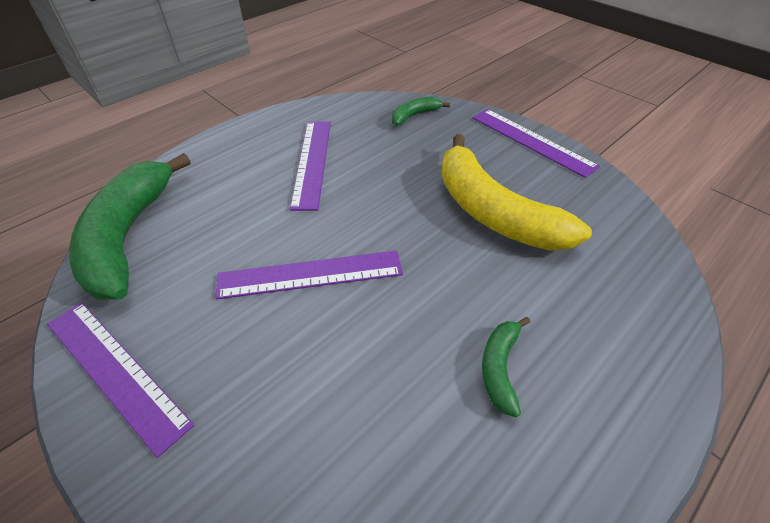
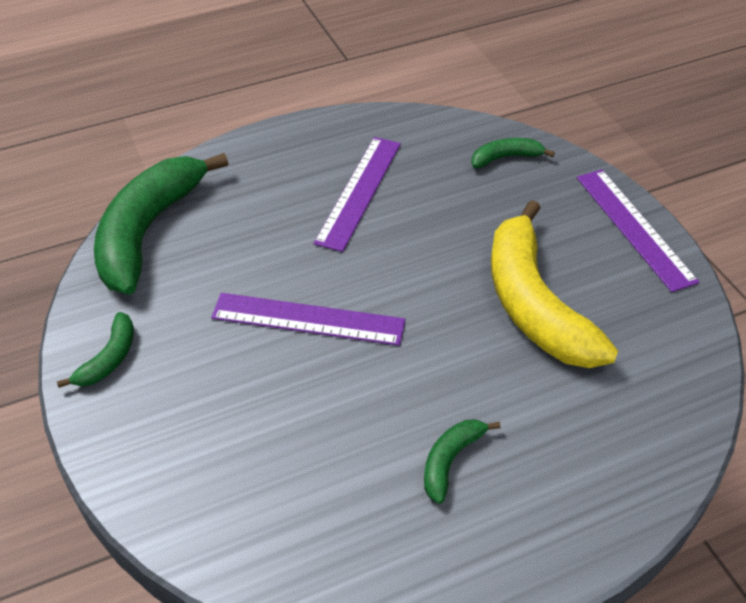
camera: 20 degrees right, 0 degrees up
purple ruler [47,302,194,458] -> green banana [57,312,134,388]

